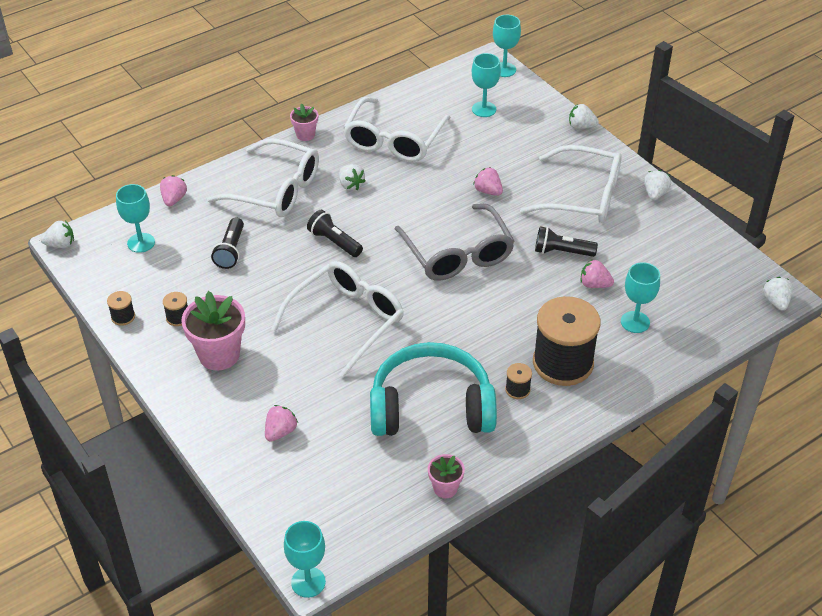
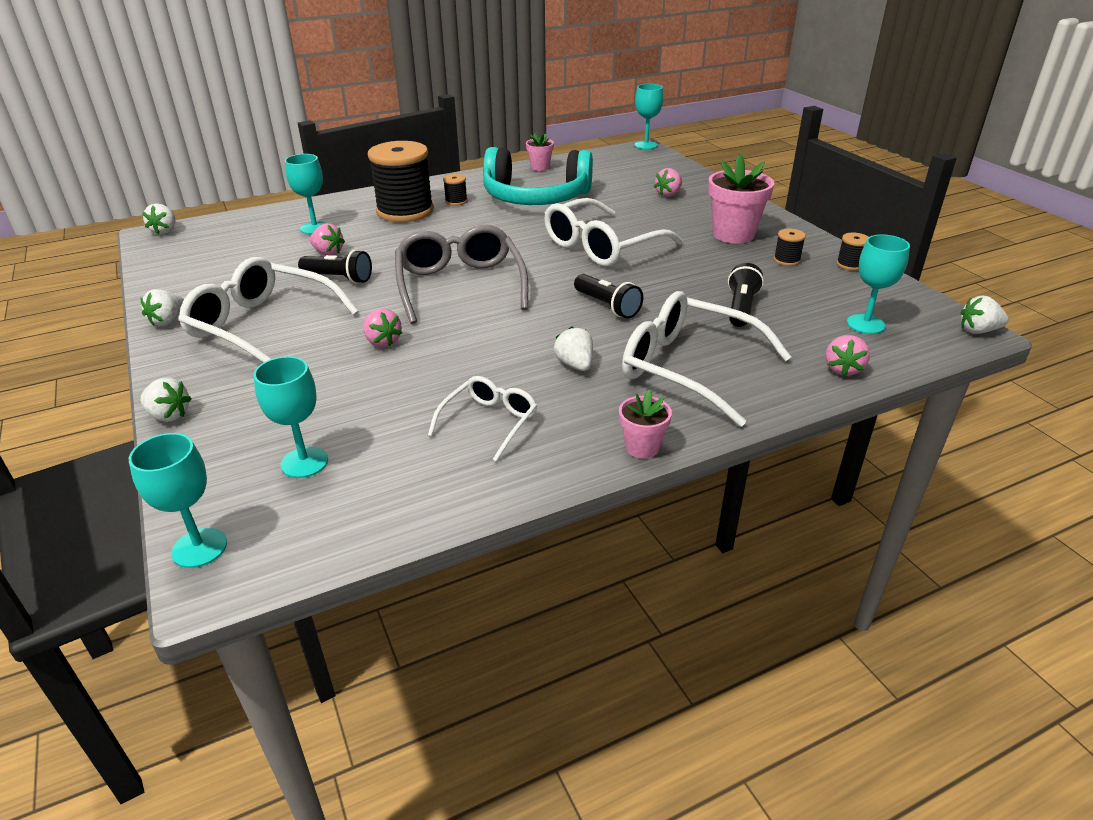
camera: 170 degrees left, 10 degrees down
white glasses [343,97,451,162] -> white glasses [428,376,537,462], size x0.55

